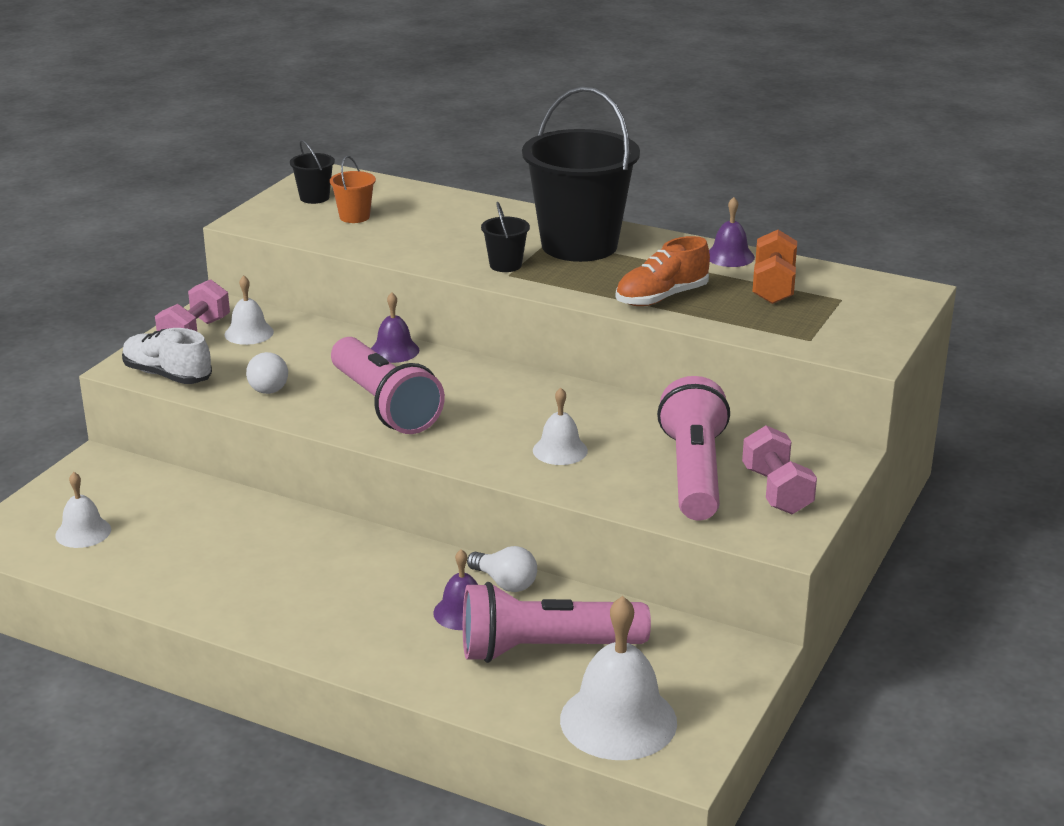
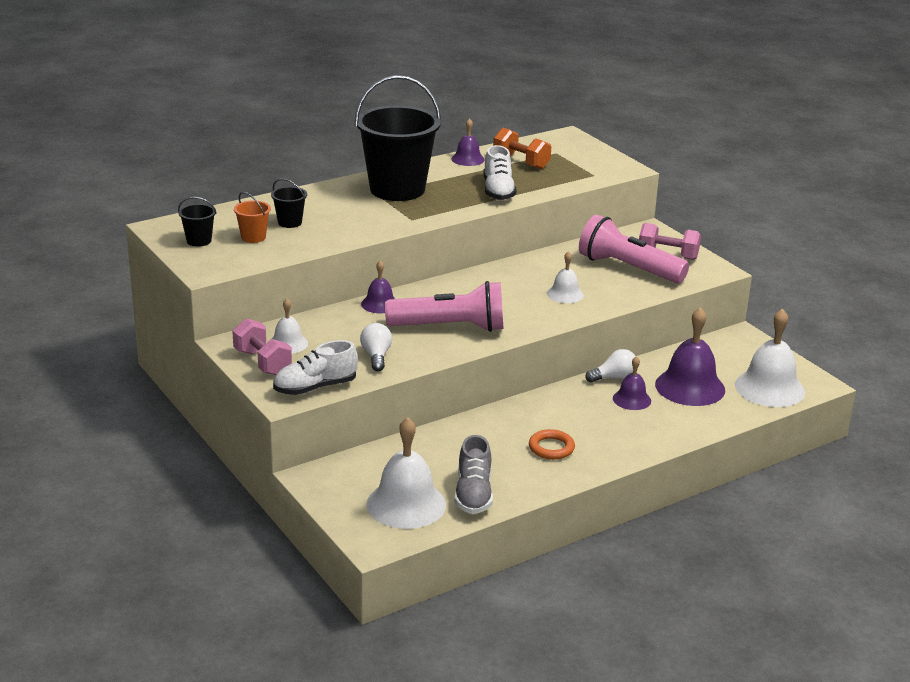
camera: 60 degrees left, 0 degrees up
white bell [55,472,111,548] -> white bell [367,417,446,529], size x1.84
white light bulb [246,352,288,394] -> white light bulb turned 120 degrees counterclockwise [360,323,392,371]
pink flashlight [463,582,651,663] -> purple bell [655,307,725,406]
black bucket [481,202,530,272] -> black bucket moved to [271,178,307,228]
orange shoe [616,236,710,306] -> white shoe [483,145,517,200]
none -> grey shoe [455,435,493,514]
none -> orange ring [529,429,575,460]

